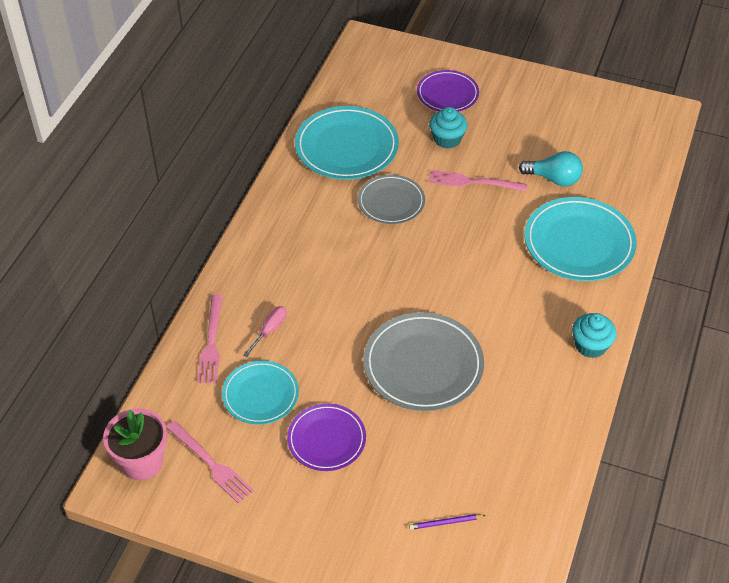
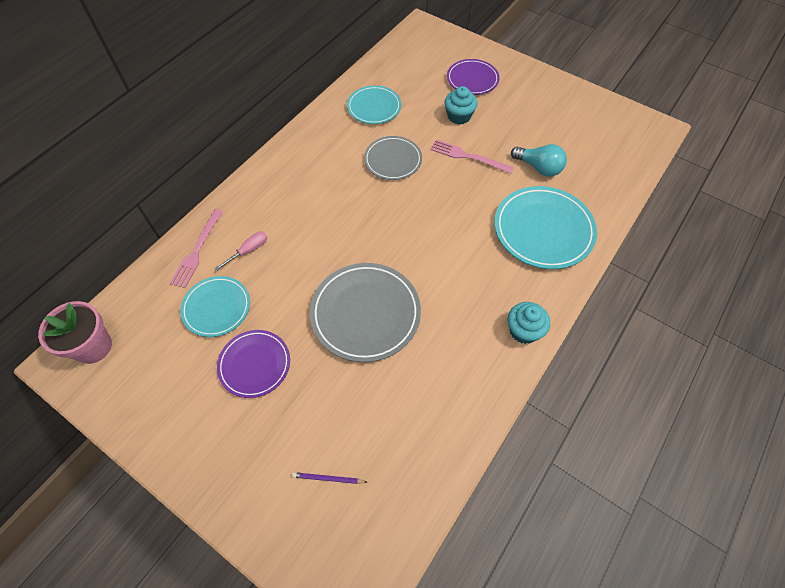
camera: 15 degrees right, 10 degrees up
pink fork [166,421,254,504] -> none
turquoise plate [295,106,399,180] -> turquoise plate [347,85,401,124], size x0.63

